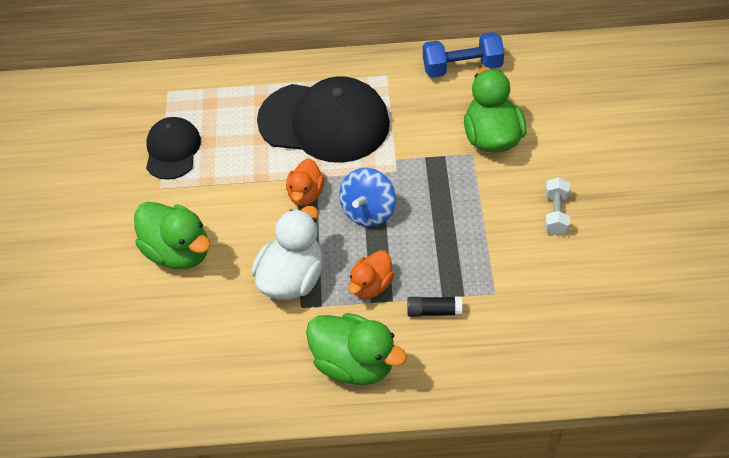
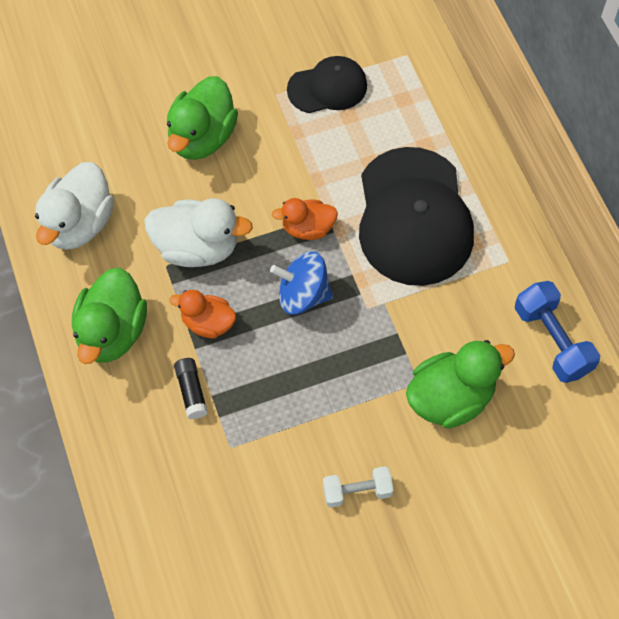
camera: 70 degrees right, 10 degrees up
none -> white duck [35,162,114,250]

